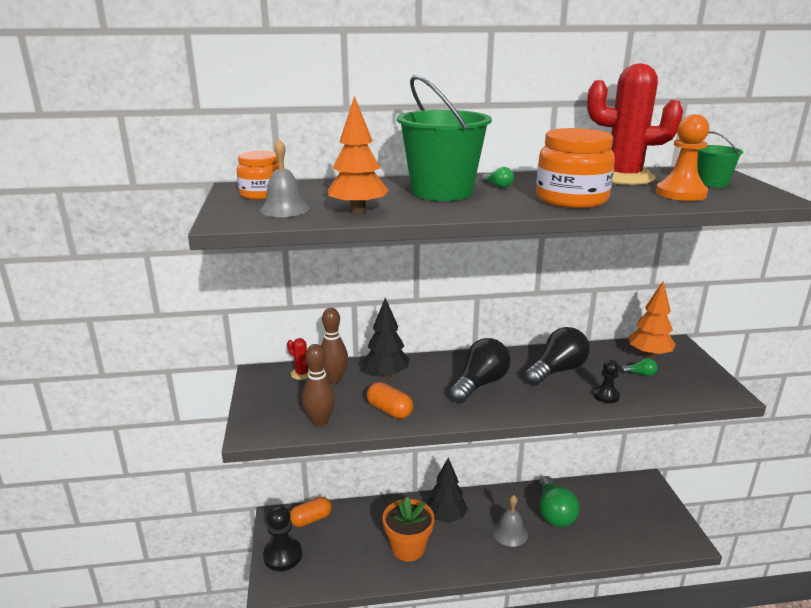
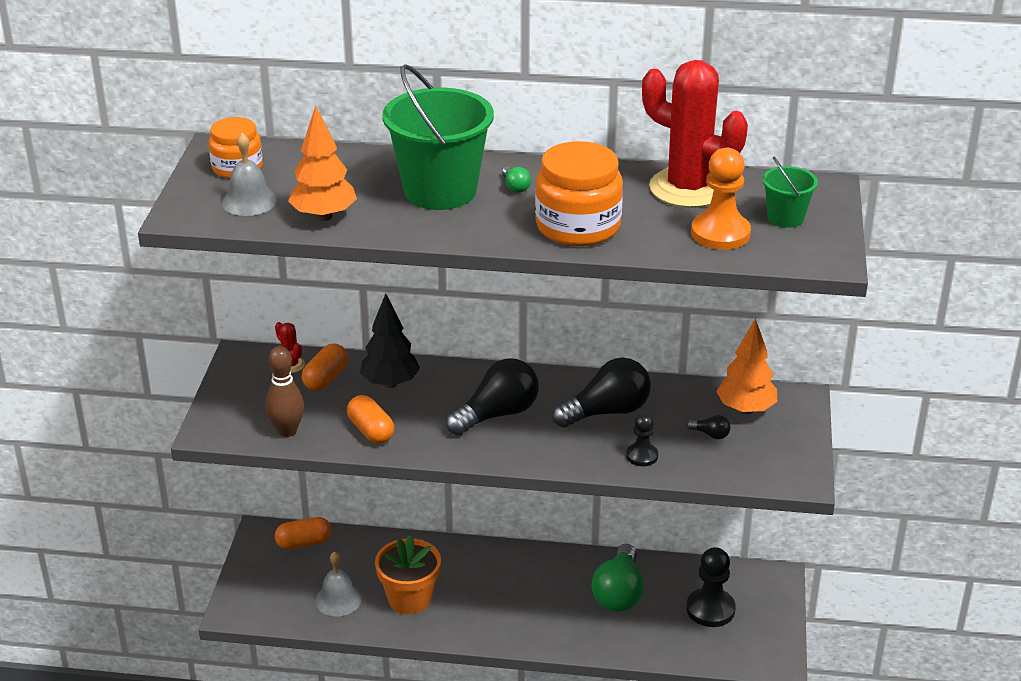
camera: 15 degrees right, 10 degrees up
black pawn [263,505,302,571] -> black pawn moved to [686,547,736,627]
brown bowling pin [321,308,348,383] -> orange capsule [302,344,348,391]
black tree [427,457,468,523] -> none
grey bell [493,495,528,547] -> grey bell moved to [315,551,362,616]
green light bulb [621,358,658,376] -> black light bulb [687,415,730,439]

